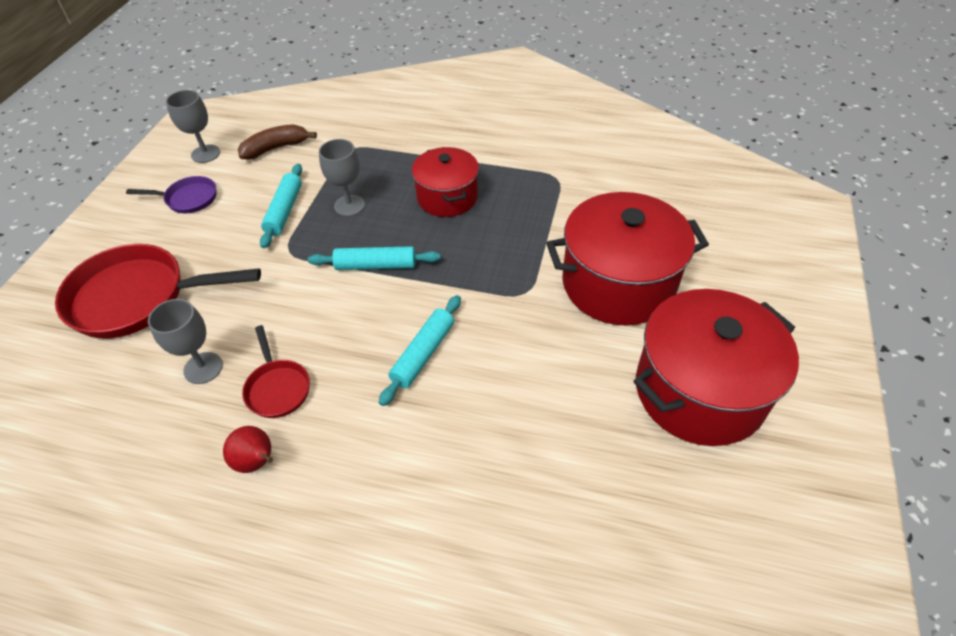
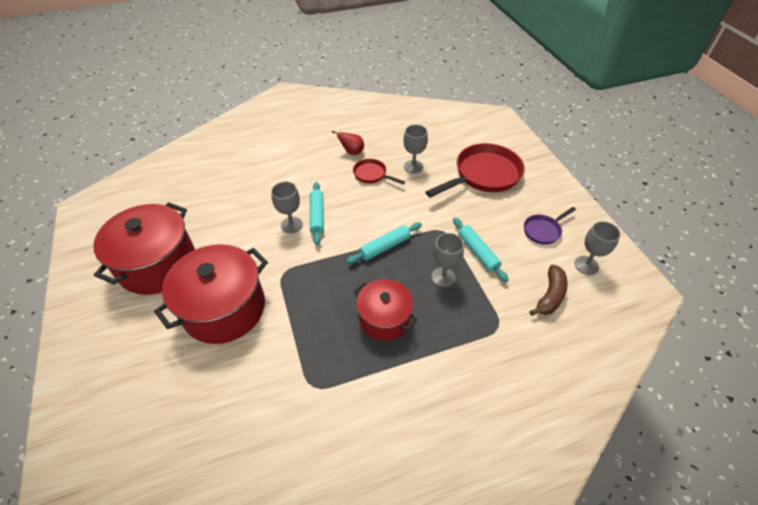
camera: 145 degrees right, 0 degrees up
none -> grey goblet [271,182,303,234]

